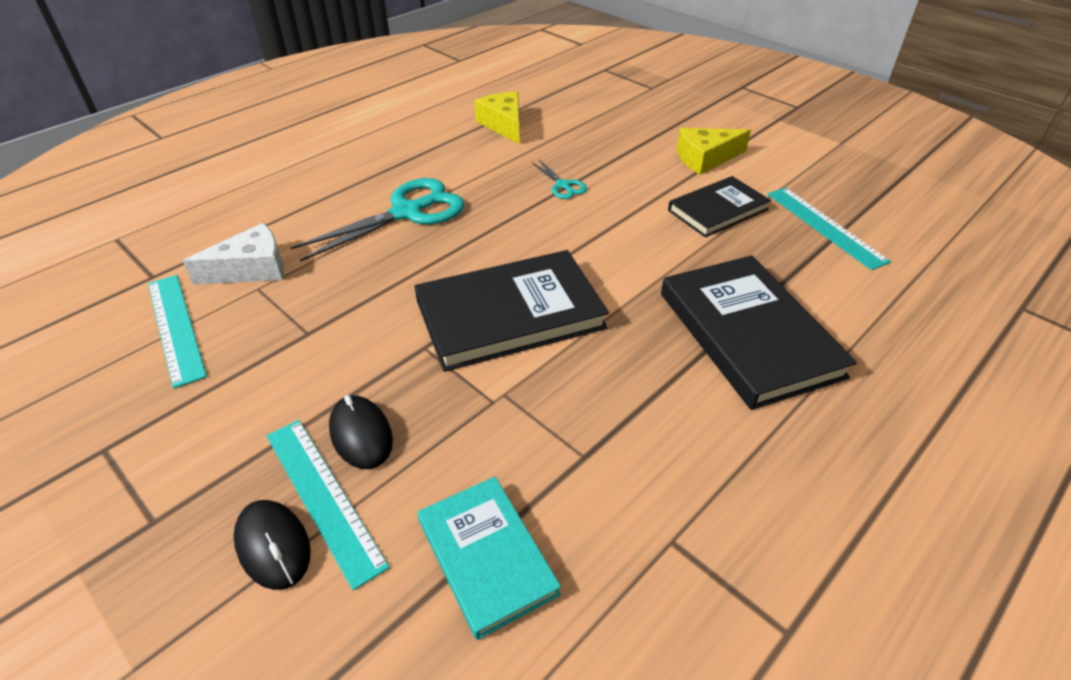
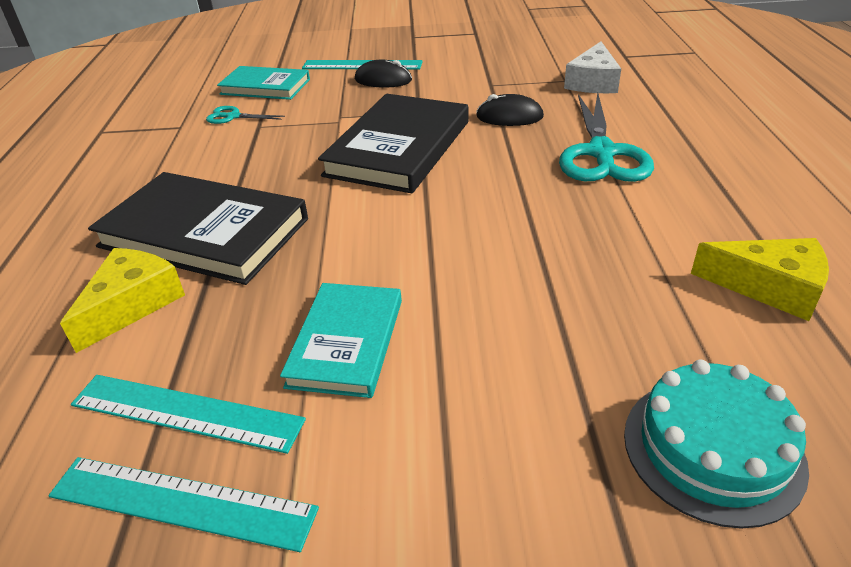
camera: 135 degrees right, 5 degrees down
turquoise ruler [148,275,207,389] -> turquoise ruler moved to [48,457,319,552]
black mouse [234,500,311,590] -> black mouse moved to [476,94,544,126]
turquoise scissors [532,160,587,199] -> turquoise scissors moved to [206,106,285,124]
black book [668,176,771,237] -> turquoise book [280,283,402,398]
yellow cheese [677,128,751,175] -> yellow cheese moved to [60,248,185,353]
none -> turquoise cake [624,360,809,529]

